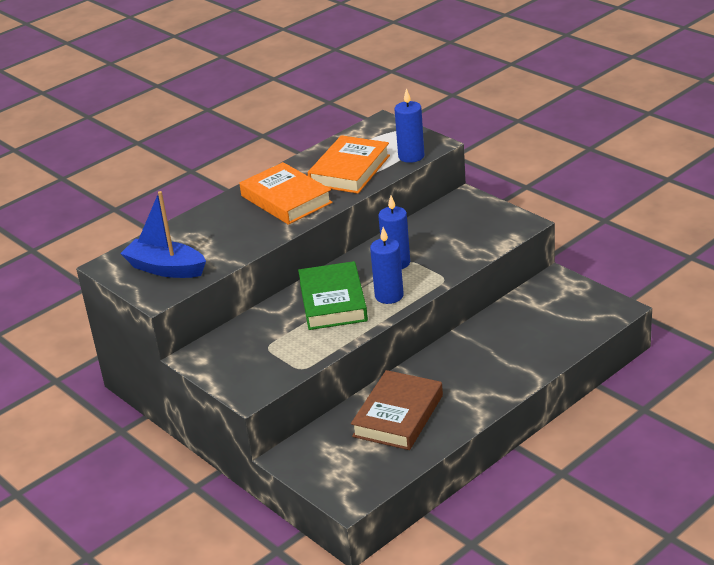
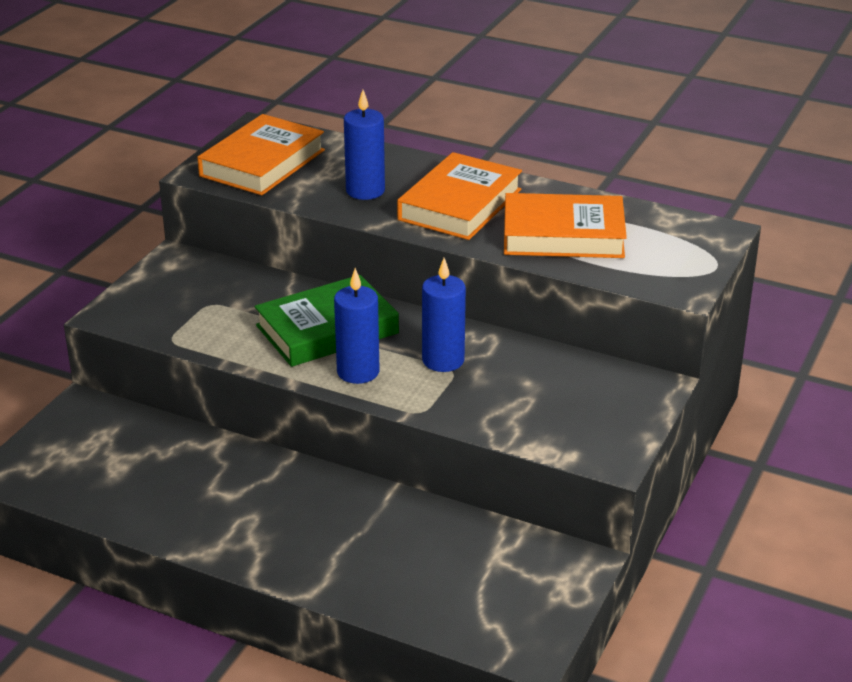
camera: 65 degrees right, 0 degrees up
blue boat [120,191,206,278] -> orange book [197,114,325,195]
brown book [351,370,443,450] -> none
blue candle [394,88,425,163] -> blue candle moved to [344,90,385,200]

